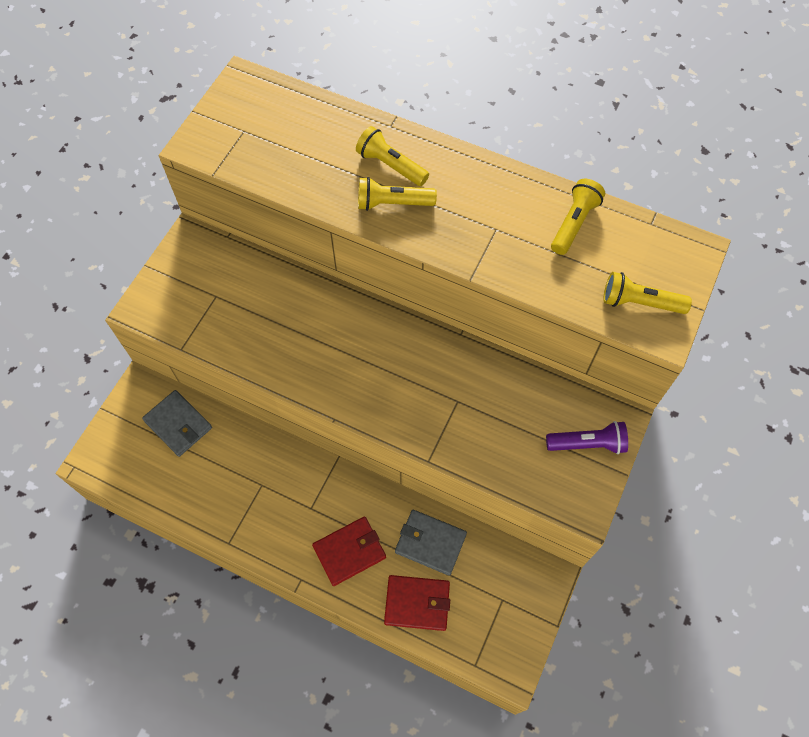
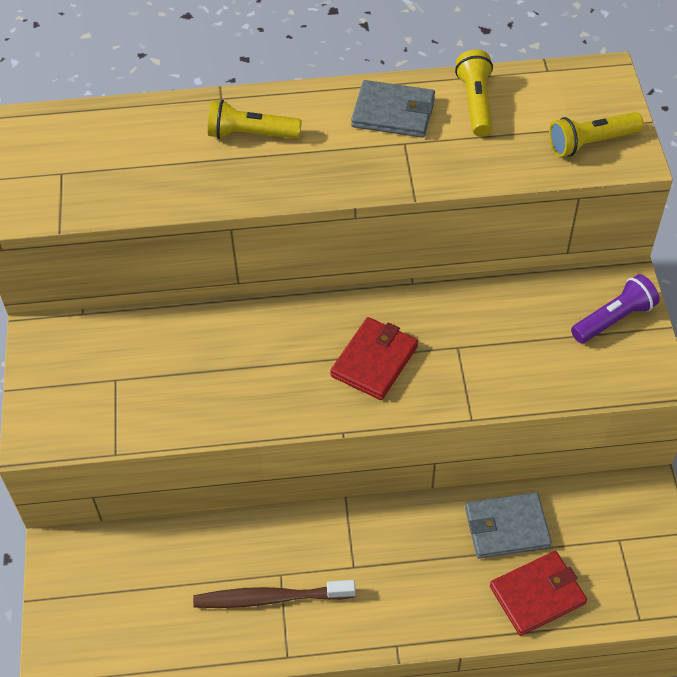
camera: 30 degrees left, 10 degrees down
grey wallet [142,390,212,457] -> grey wallet moved to [351,80,435,138]
red wallet [312,517,386,586] -> red wallet moved to [330,317,418,400]
yellow flashlight [358,177,437,211] -> none
none -> brown toothbrush [193,580,355,608]

